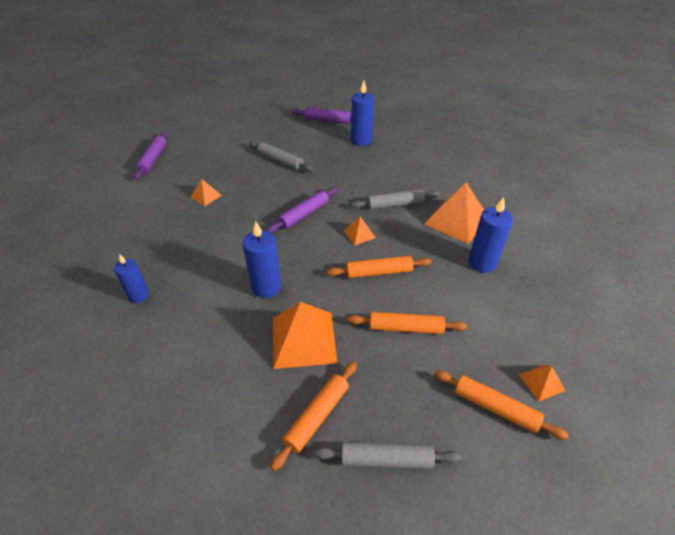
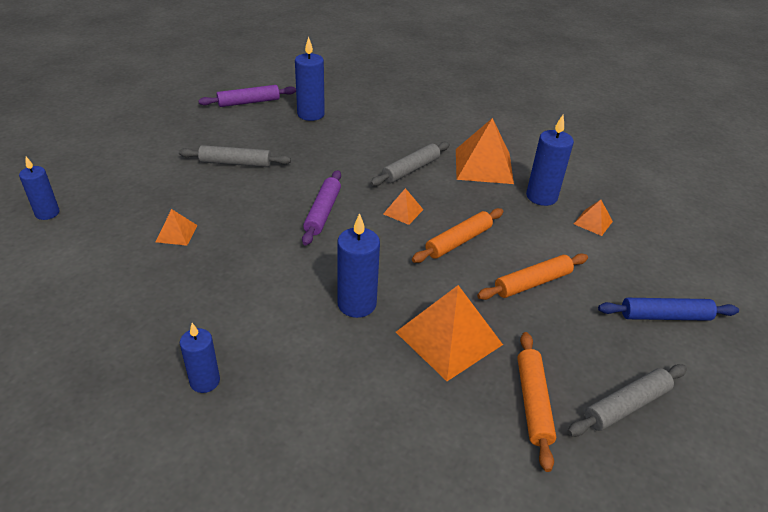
camera: 35 degrees left, 5 degrees down
purple rolling pin [134,132,168,180] -> blue candle [19,157,59,220]
orange rolling pin [434,370,569,440] -> blue rolling pin [598,298,739,321]
orange pyramid [519,365,565,401] -> orange pyramid moved to [574,200,613,236]

